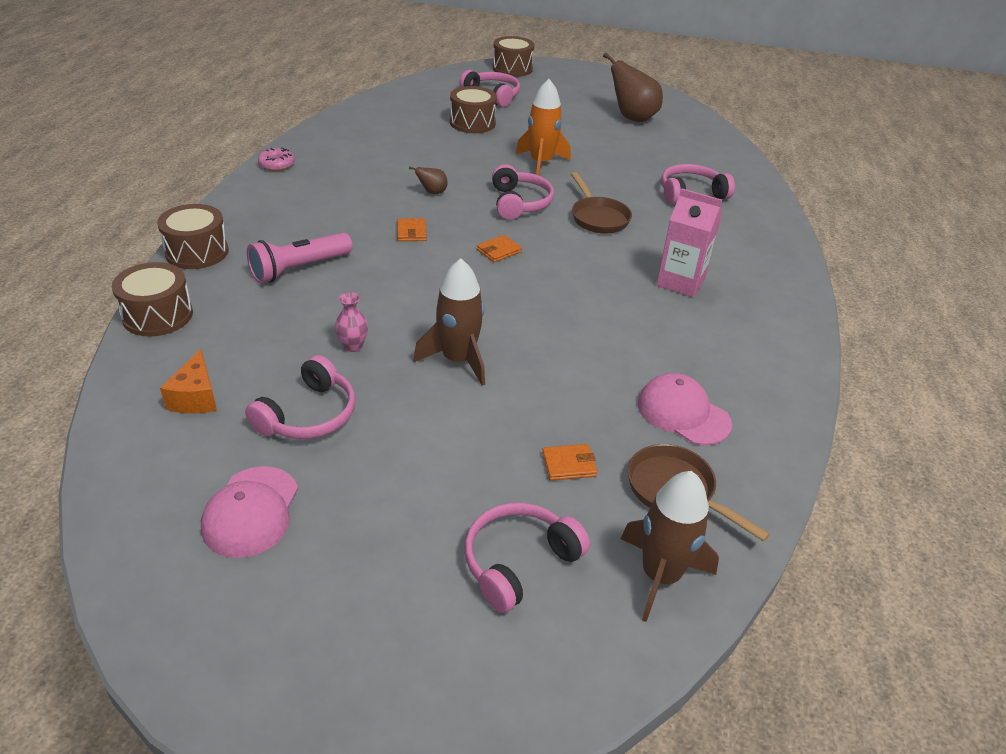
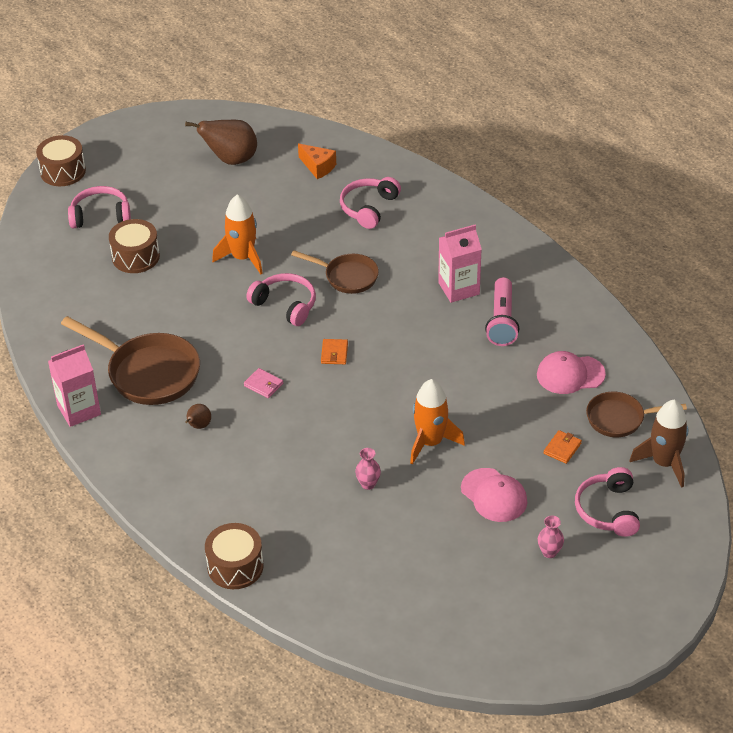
camera: 45 degrees left, 5 degrees up
brown drum [157,204,229,269] -> none
orange cheese [160,349,217,413] -> orange cheese moved to [298,143,336,179]
pink cap [201,466,298,558] -> pink cap moved to [461,468,527,522]
pink headphones [245,355,355,439] -> none
pink flashlight [247,233,353,283] -> pink flashlight moved to [485,277,519,346]
pink donut [258,147,295,171] -> pink carton [48,344,101,427]
orange wallet [397,218,427,241] -> pink wallet [244,368,283,398]
brown pear [409,166,448,194] -> brown pear moved to [185,404,211,429]
brown rocket [413,258,485,386] -> orange rocket [410,379,465,465]
none -> brown pan [61,316,200,405]
none -> pink vase [538,516,564,558]

